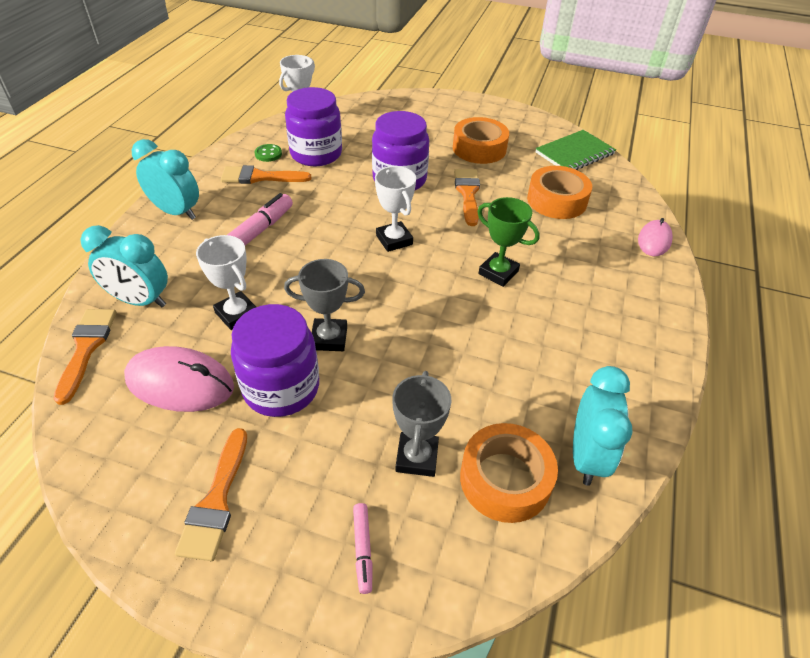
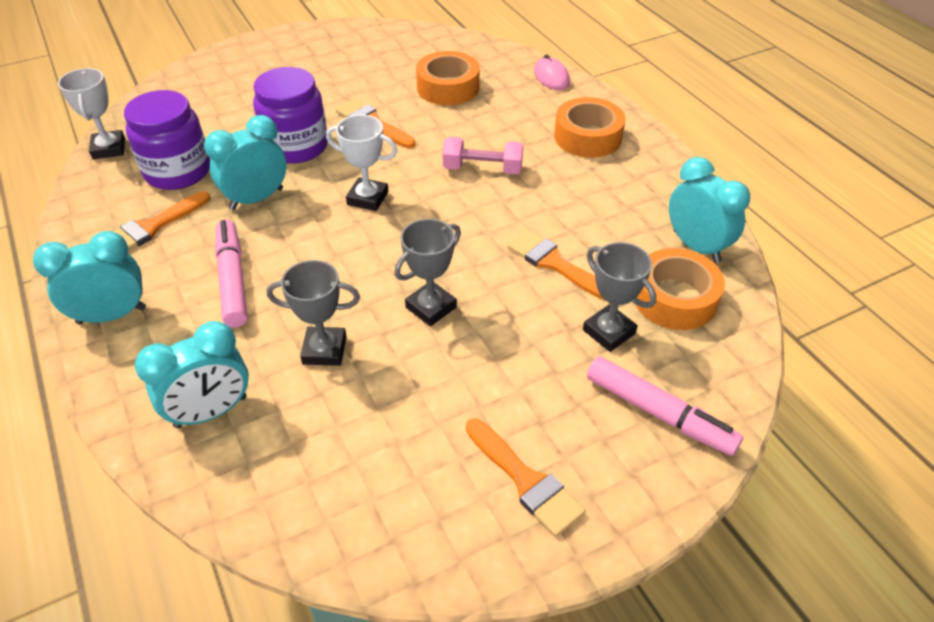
camera: 45 degrees left, 0 degrees up
orange brush [53,309,117,405] -> orange brush moved to [507,229,606,301]
pink mouse [124,346,234,412] -> none
white trophy [196,235,256,330] -> grey trophy [267,260,360,366]
purple jar [231,304,319,417] -> none
green button [254,144,282,162] -> none
pink marker [353,503,372,594] -> pink marker [587,356,743,456], size x1.91
orange tape [453,117,509,164] -> orange tape moved to [554,97,626,158]
green trophy [477,197,540,287] -> pink dumbbell [442,137,524,174]
green notebook [536,130,616,170] -> none
none -> turquoise clock [204,115,287,210]

